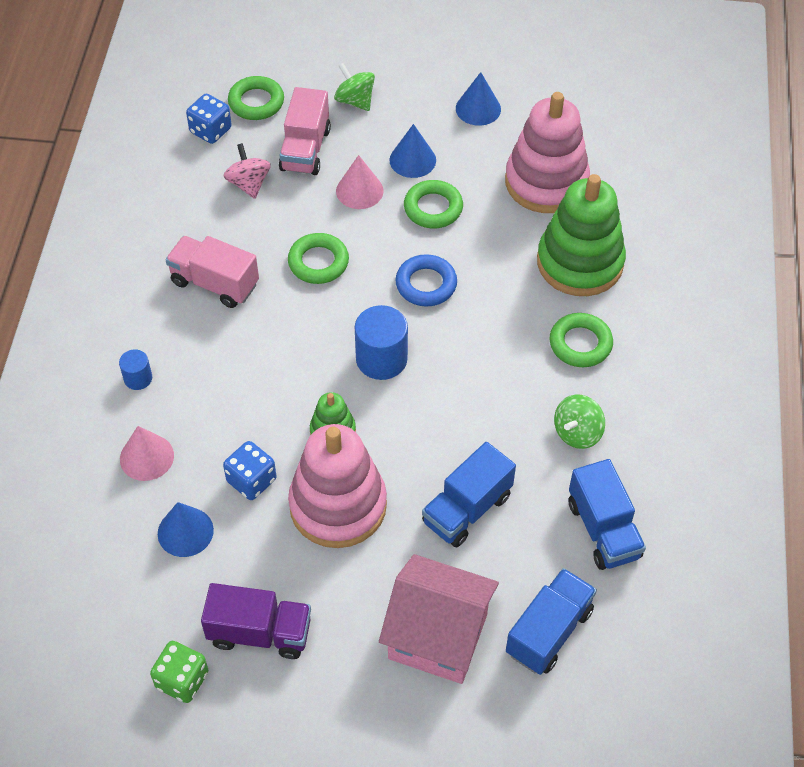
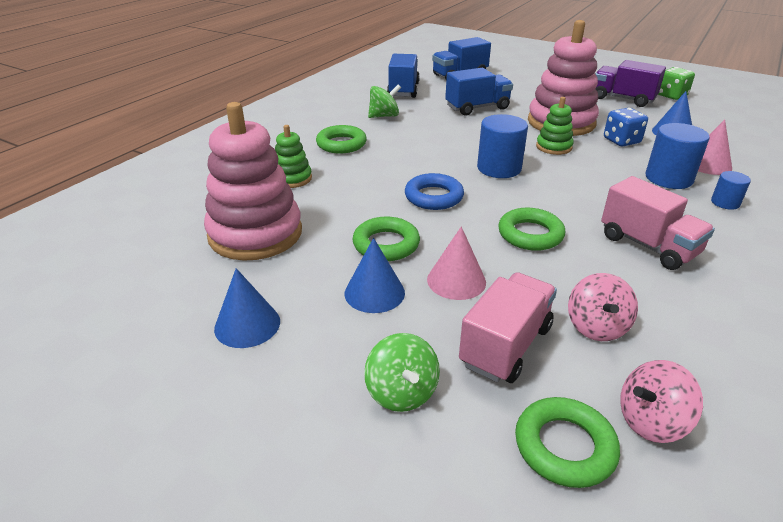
camera: 155 degrees left, 20 degrees down
blue dice [186,94,232,144] -> pink spinning top [620,360,703,443]
pink house [379,554,499,684] -> none
green stacking toy [537,174,626,296] -> green stacking toy [275,125,312,188], size x0.49
none -> blue cylinder [645,123,710,189]

